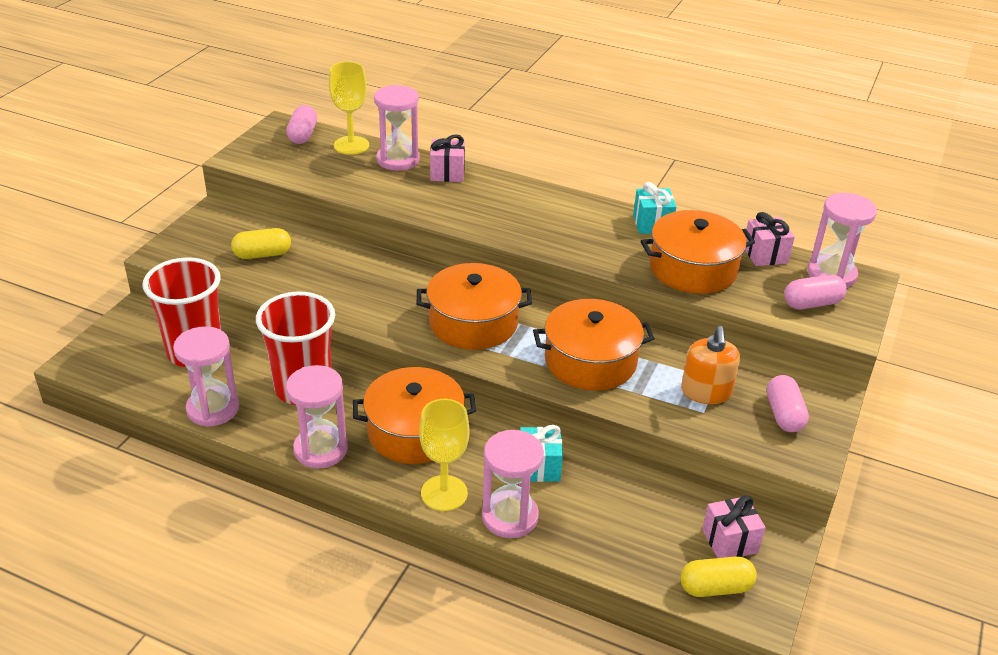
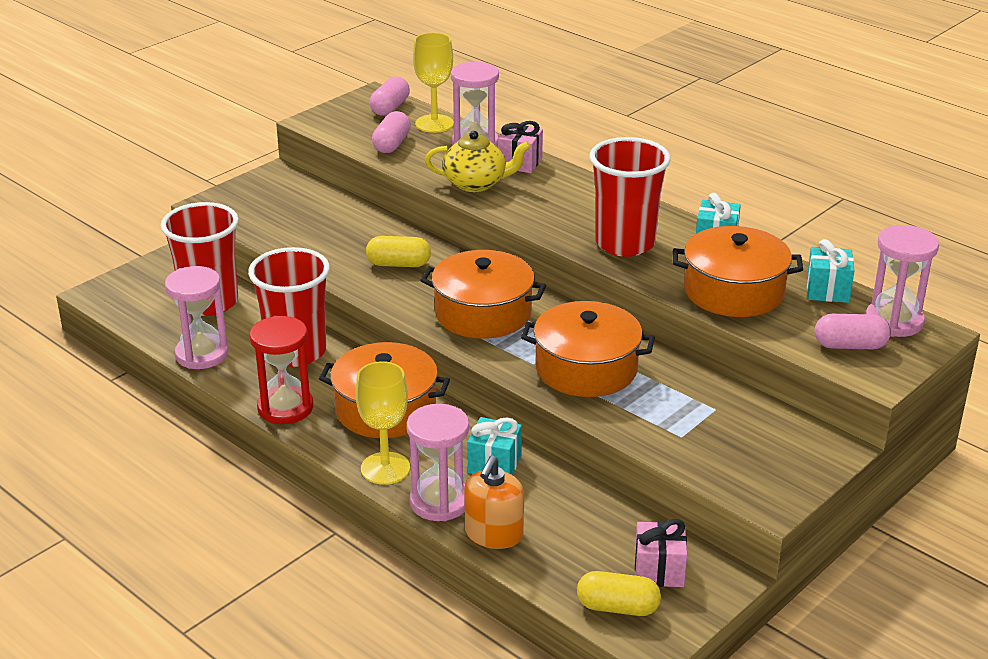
camera: 20 degrees right, 5 degrees down
yellow capsule [231,228,291,259] -> yellow capsule moved to [366,236,431,267]
pink hourglass [286,365,348,468] -> red hourglass [249,316,313,424]
orange soap dispenser [681,326,740,404] -> orange soap dispenser moved to [464,456,524,549]
pink gift [745,212,795,266] -> turquoise gift [807,239,854,303]
pink capsule [767,375,809,432] -> pink capsule moved to [372,111,411,153]
none -> yellow teapot [425,131,530,192]
none -> red cup [590,137,671,257]

